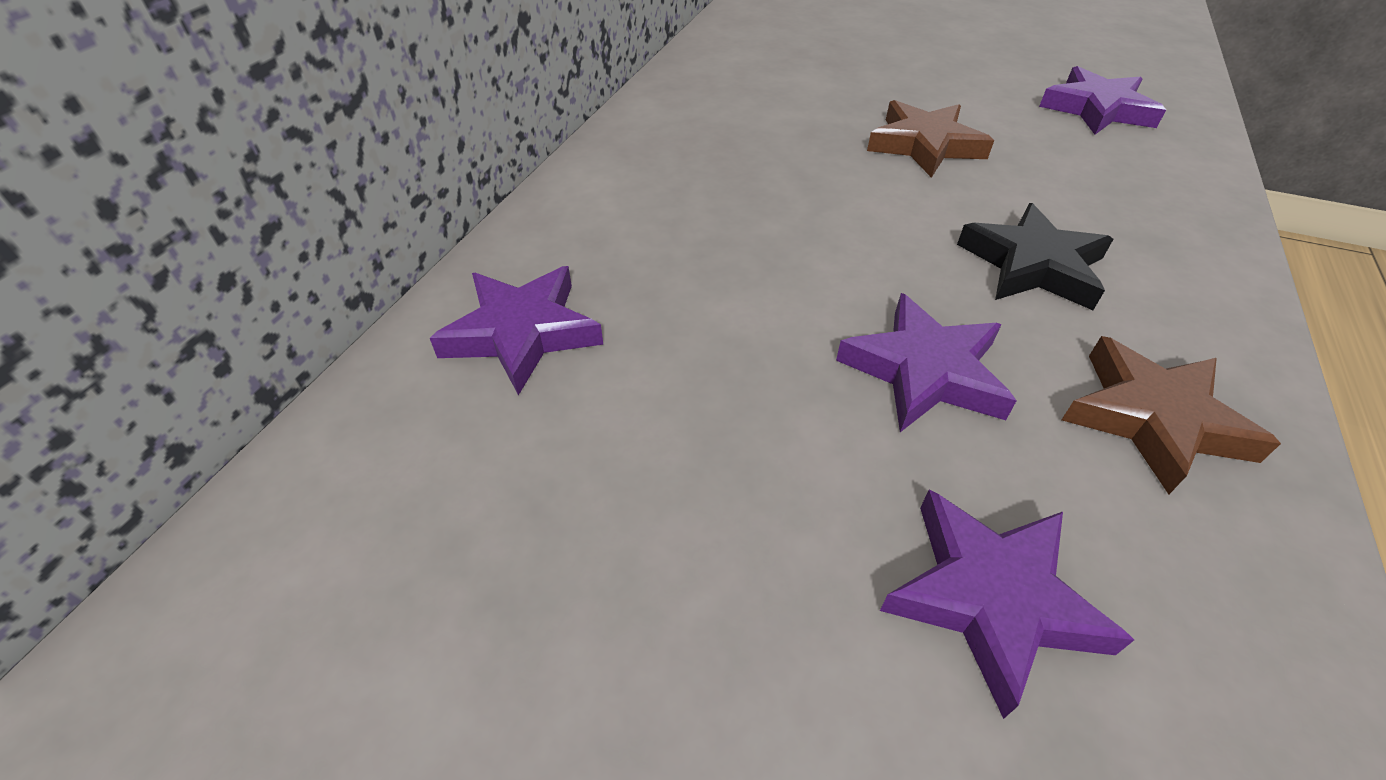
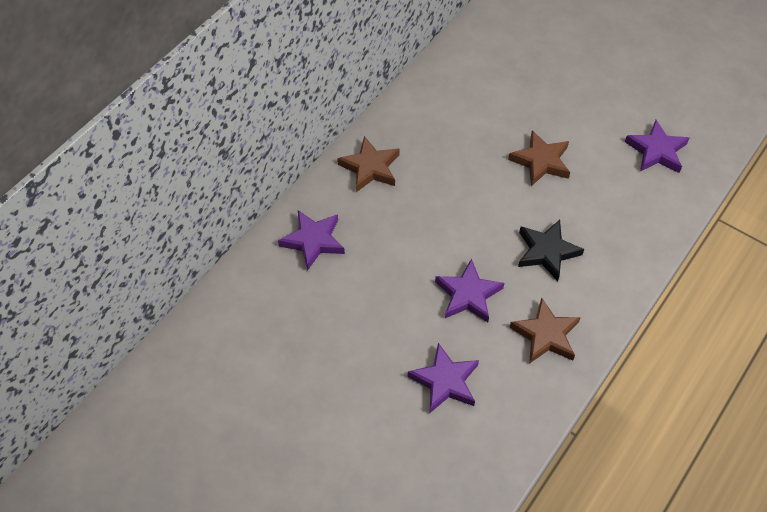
camera: 15 degrees right, 10 degrees up
none -> brown star [337,136,400,192]

